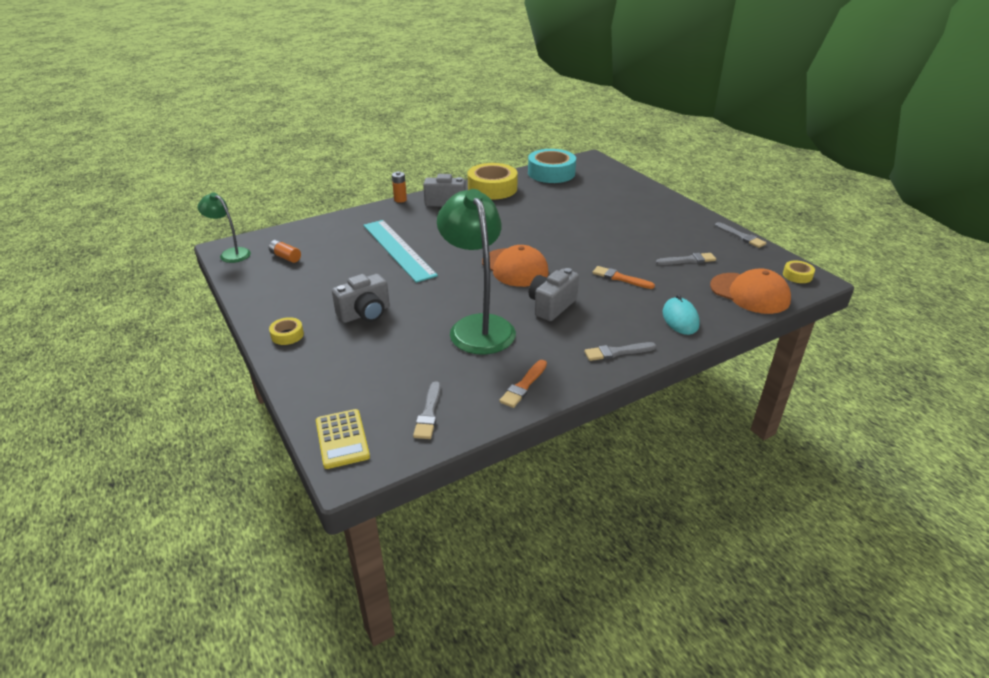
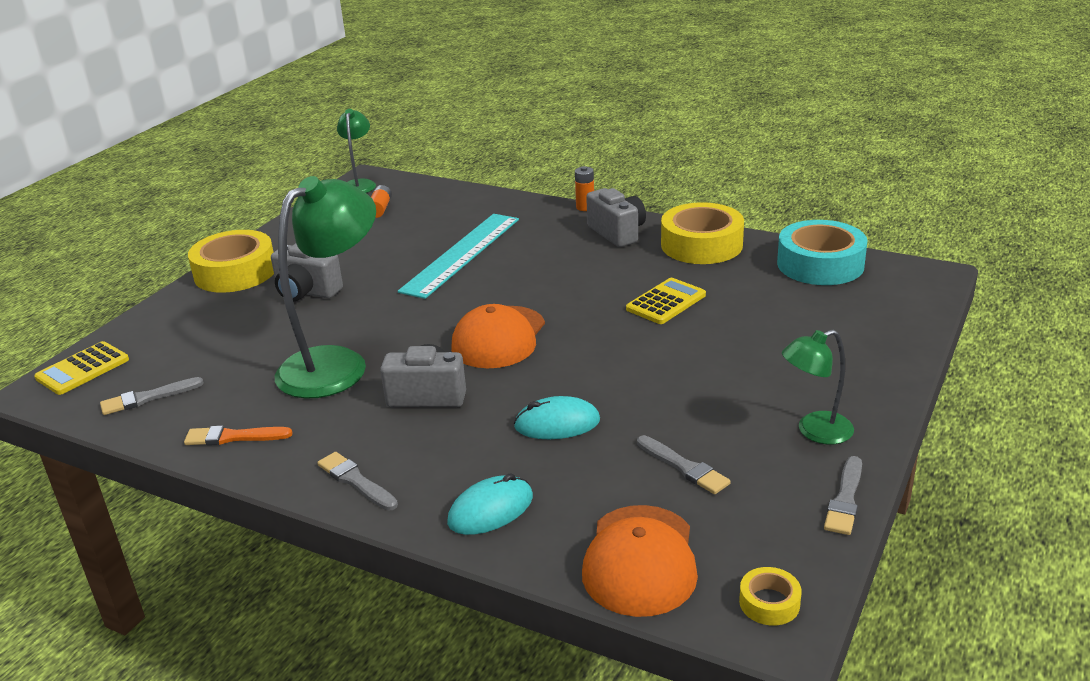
camera: 60 degrees right, 5 degrees down
yellow tape [269,317,304,345] -> yellow tape [188,230,274,293], size x2.20
orange brush [593,266,655,289] -> turquoise mouse [514,396,600,439]
none -> yellow calculator [626,278,706,324]
none -> green lamp [782,329,854,444]

